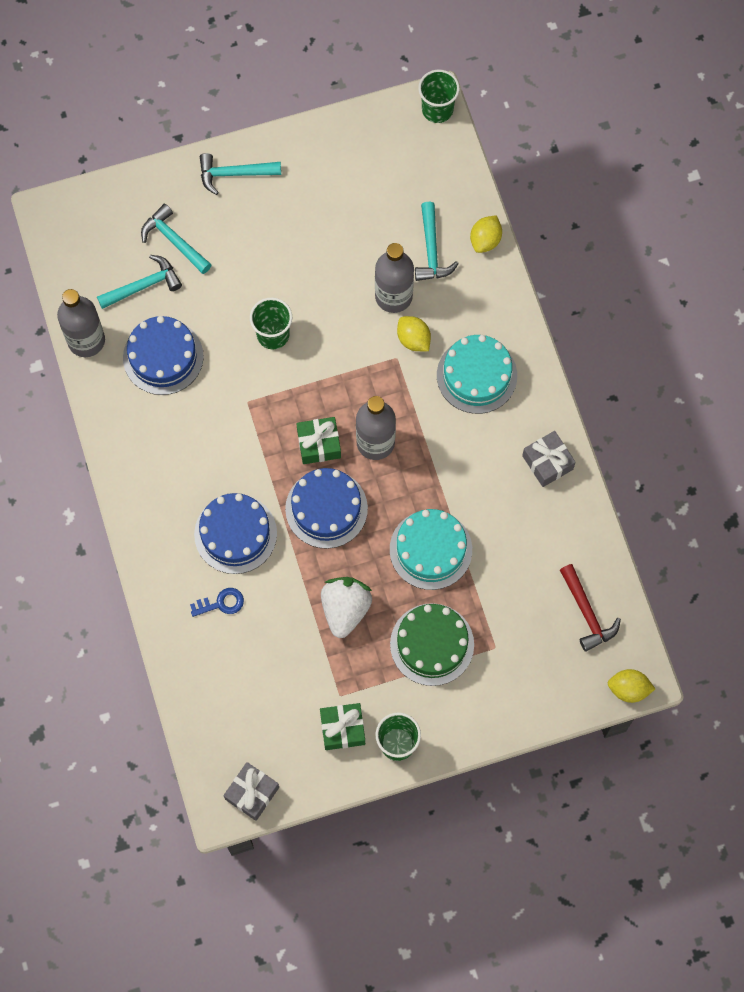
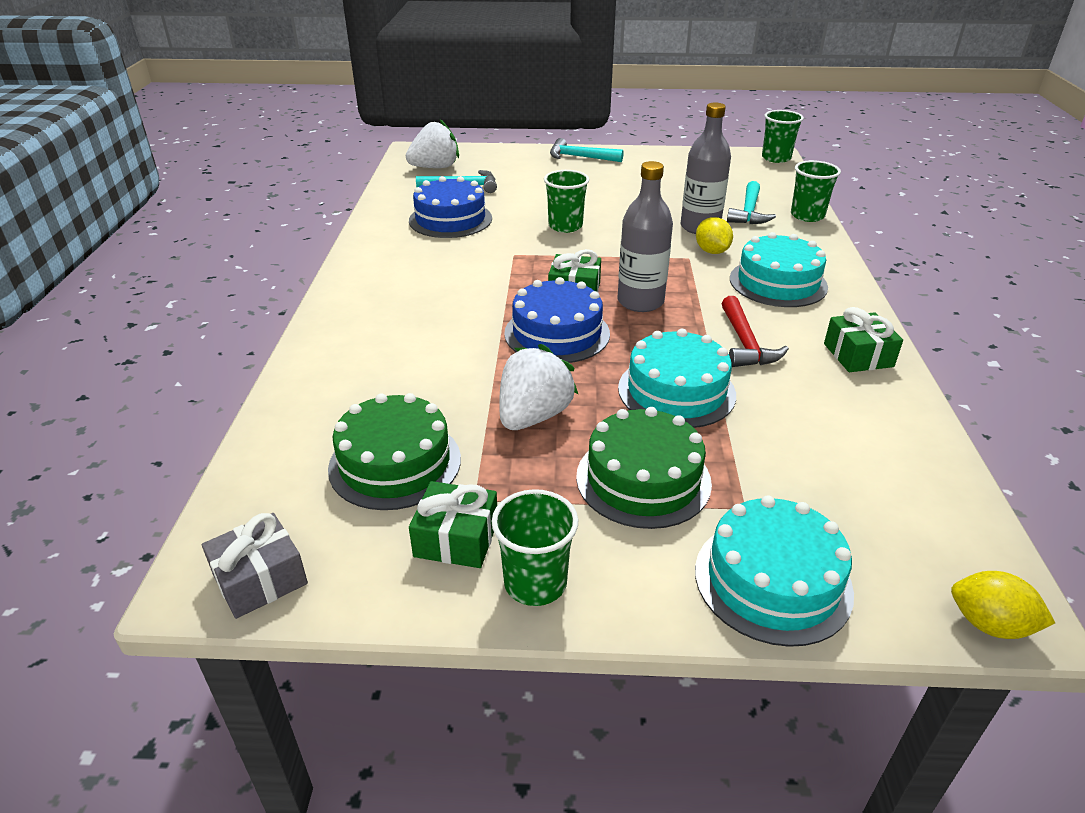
camera: 20 degrees right, 35 degrees down
grey bottle [57,289,105,357] -> none
turquoise hammer [141,204,212,274] -> none
blue key [190,588,244,617] -> none
blue cake [194,493,277,574] -> none
yellow lemon [470,215,502,253] -> green cup [791,160,841,222]
grey gift [522,431,576,487] -> green gift [824,307,903,372]
red hammer [560,564,621,652] -> red hammer moved to [722,296,789,367]
none -> green cake [328,393,461,510]
none -> white strawberry [406,120,459,168]
none -> turquoise cake [695,496,854,647]

